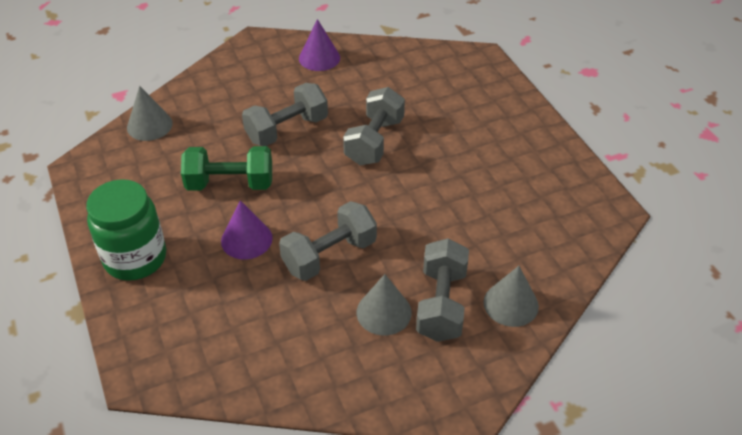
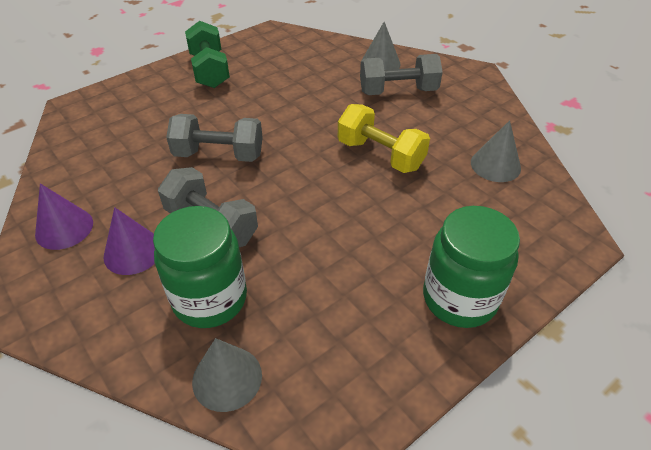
camera: 105 degrees left, 0 degrees up
green dumbbell [181,146,272,191] -> green dumbbell moved to [185,21,230,88]
purple cone [221,200,273,260] -> purple cone moved to [104,207,155,275]
grey dumbbell [279,201,377,281] -> yellow dumbbell [338,104,430,173]
grey cone [357,274,412,335] -> grey cone moved to [471,120,521,182]
none -> green jar [153,206,247,328]

